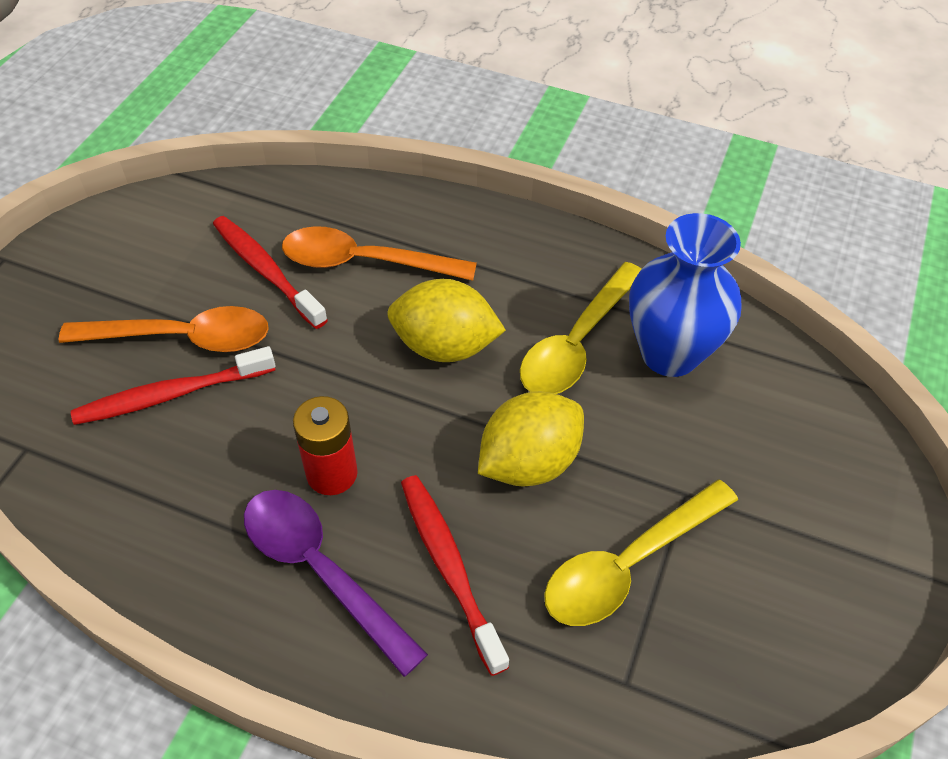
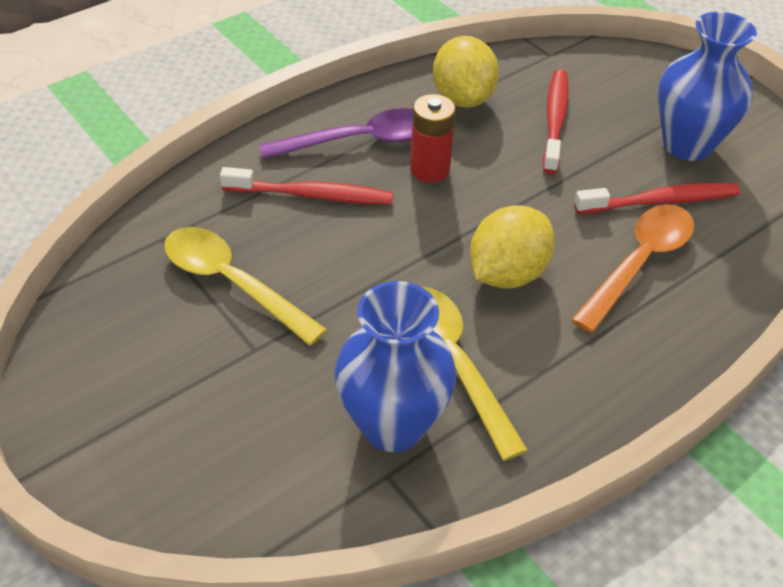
camera: 120 degrees right, 5 degrees down
orange spoon [58,306,269,352] -> none
yellow lemon [478,391,584,487] -> yellow lemon moved to [433,36,499,108]
yellow spoon [544,479,738,626] -> yellow spoon turned 45 degrees counterclockwise [164,227,327,346]
none -> blue vase [658,12,757,161]

